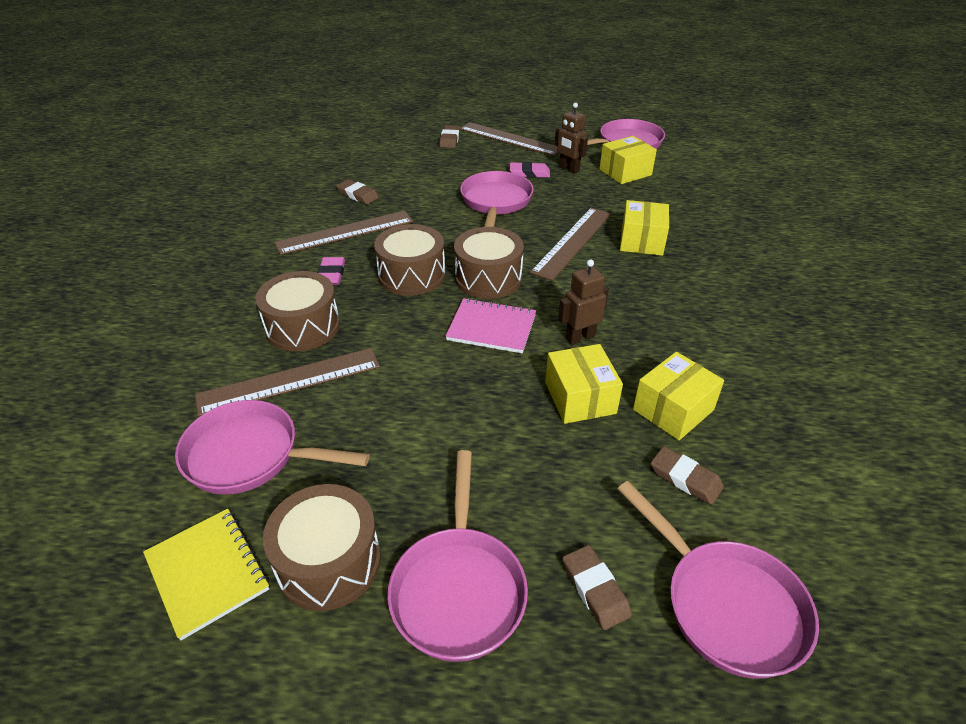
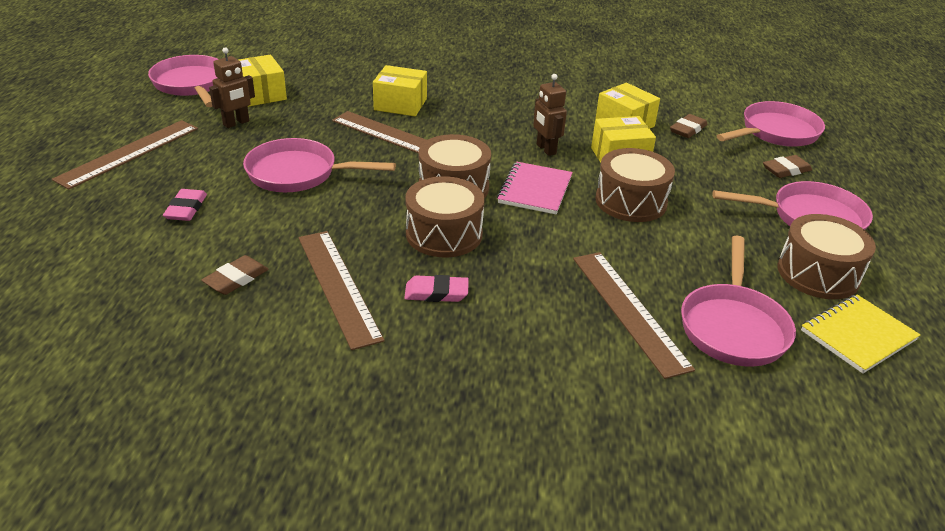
camera: 90 degrees left, 5 degrees down
brown drum [255,271,340,352] -> brown drum moved to [595,148,675,222]
brown eraser [439,125,460,148] -> none
pink eraser [510,162,550,178] -> pink eraser moved to [163,189,207,221]

